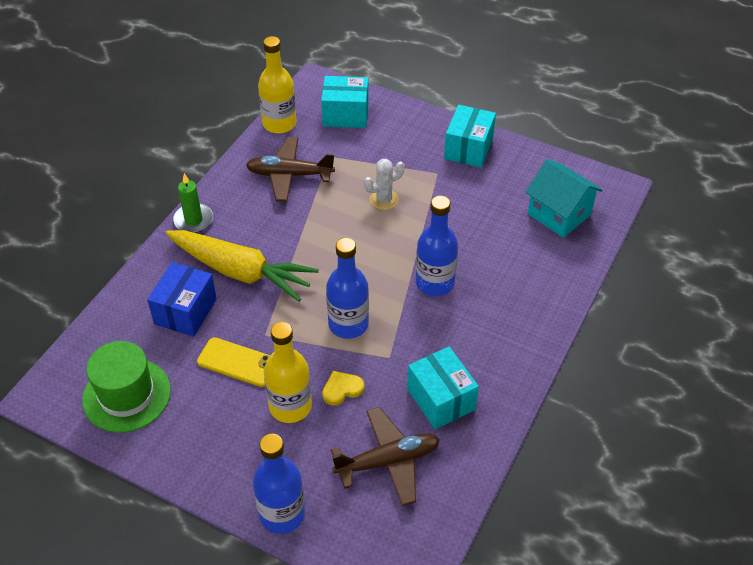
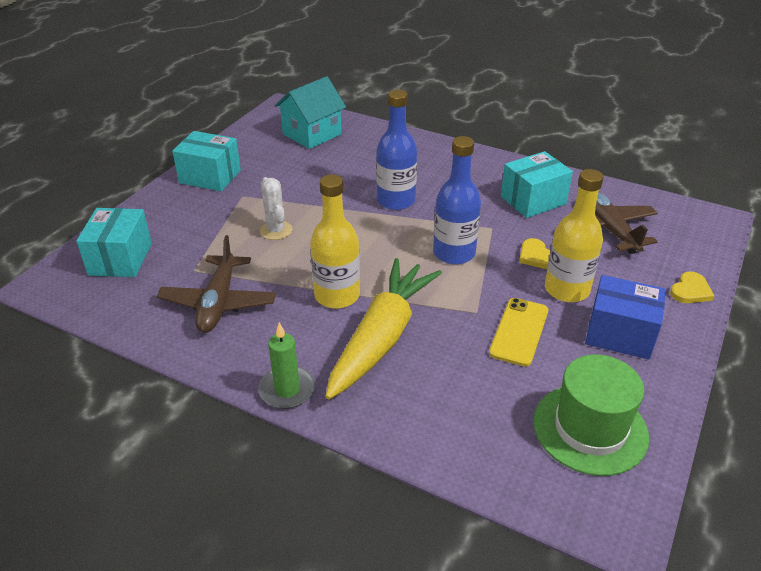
camera: 90 degrees left, 10 degrees down
blue box [147,262,217,337] -> blue box moved to [585,275,666,360]
blue bottle [253,434,305,534] -> yellow heart [670,271,714,303]
yellow bottle [258,36,297,134] -> yellow bottle moved to [310,174,360,309]

